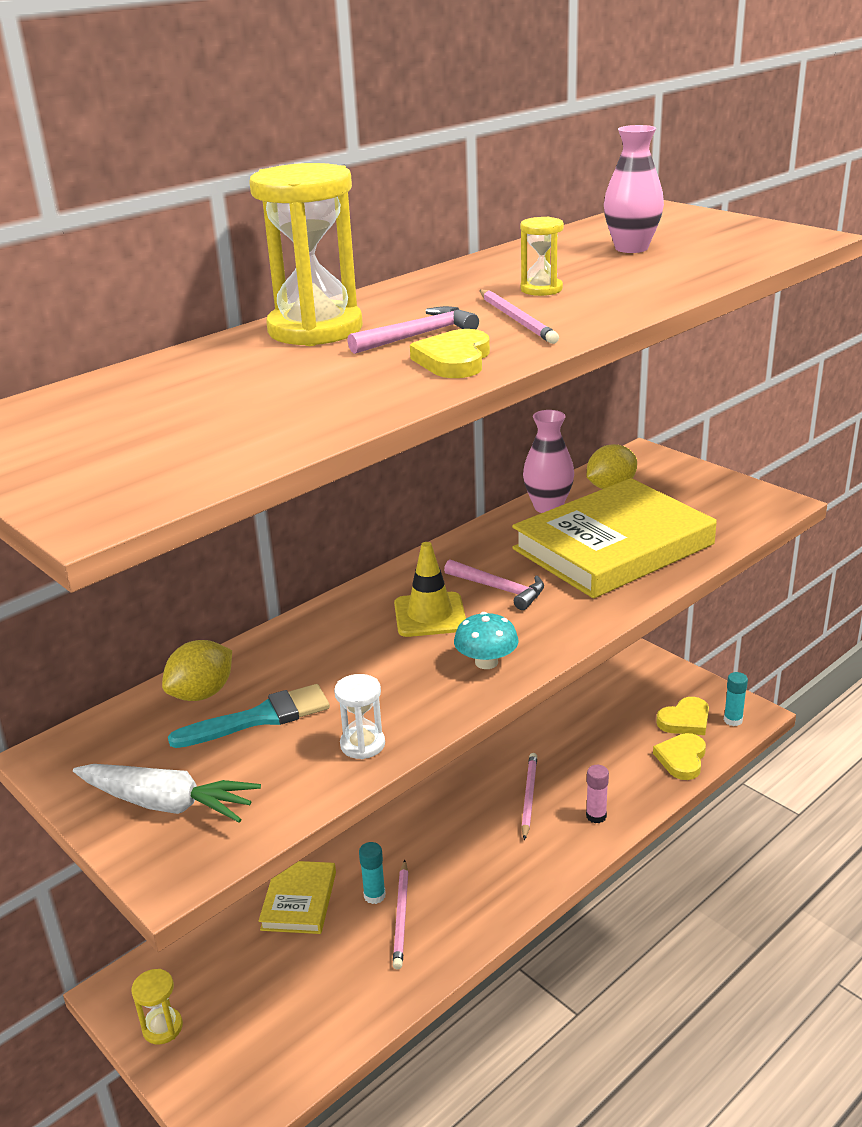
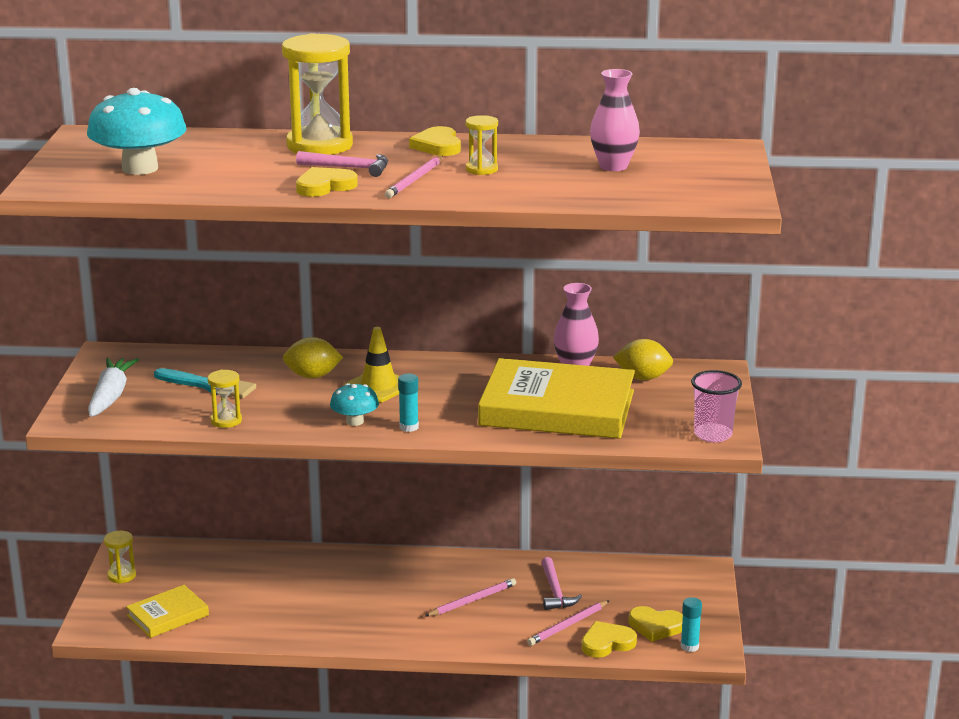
camera: 45 degrees right, 5 degrees down
white carrot [73,764,261,823] -> white carrot turned 150 degrees counterclockwise [88,358,139,417]
yellow lemon [162,640,232,701] -> yellow lemon moved to [283,337,343,379]
yellow book [259,861,336,934] -> yellow book moved to [126,585,209,638]
white hourglass [334,674,385,759] -> yellow hourglass [208,370,242,428]
turquoise glue stick [359,842,386,904] -> turquoise glue stick moved to [398,374,419,432]
pink pencil [393,860,408,969] -> pink pencil moved to [527,600,610,646]
pink hammer [444,559,544,610] -> pink hammer moved to [541,557,582,610]
pink glue stick [586,765,609,823] -> none
none -> turquoise mushroom [87,88,187,175]
none -> yellow heart [409,126,461,156]
none -> pink cup [691,370,742,442]

